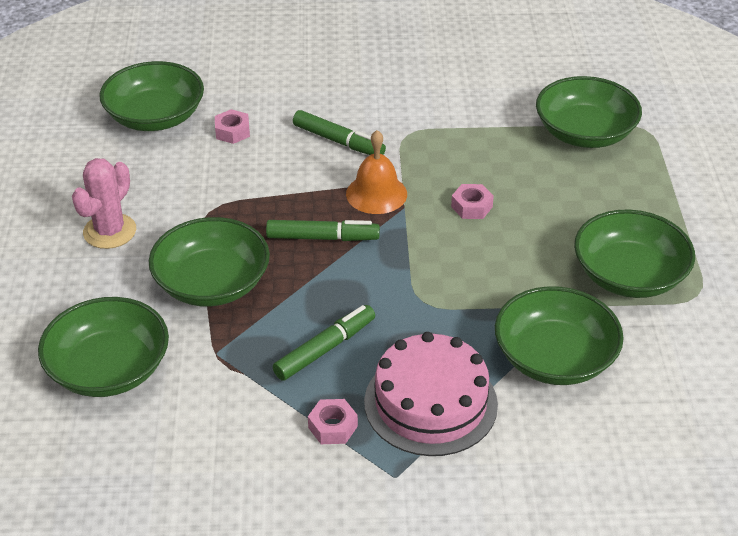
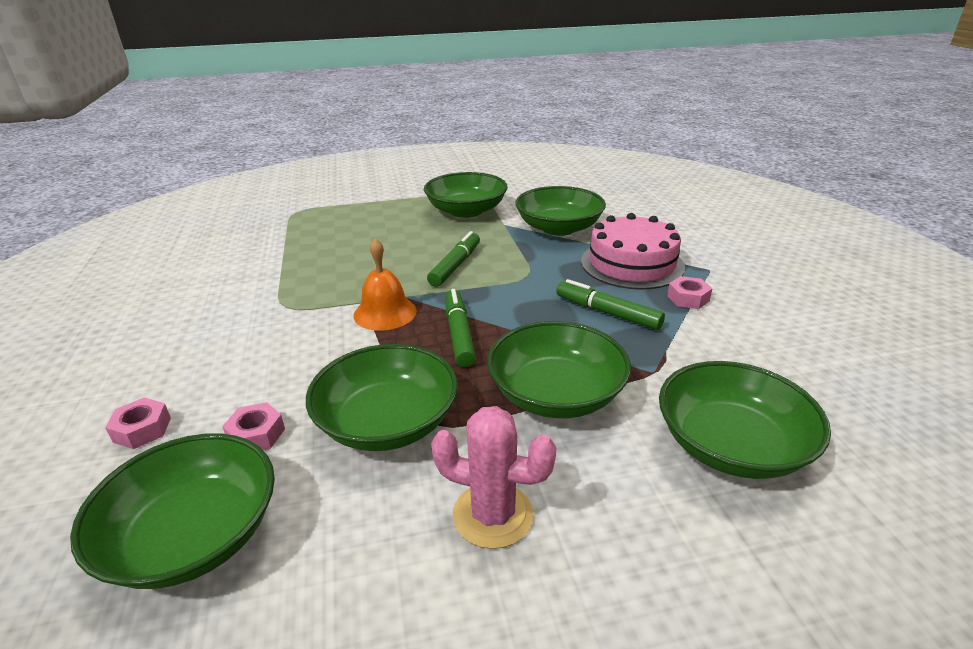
camera: 100 degrees left, 10 degrees down
green marker [293,110,386,155] -> green marker moved to [427,231,480,287]
pink nut [451,184,494,219] -> pink nut moved to [105,398,171,449]
green bowl [536,76,642,148] -> green bowl moved to [306,344,458,451]

